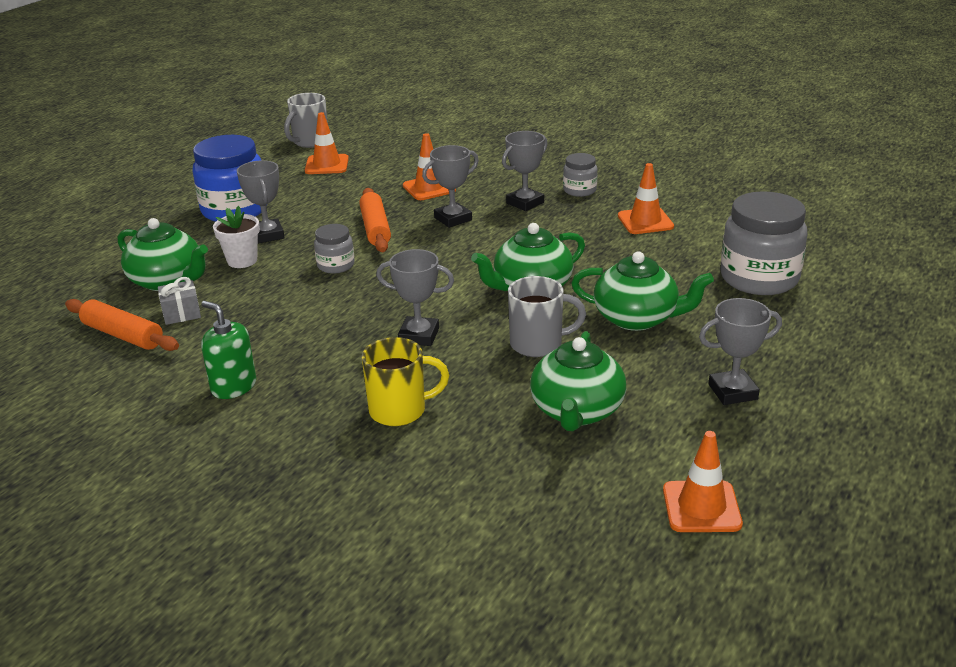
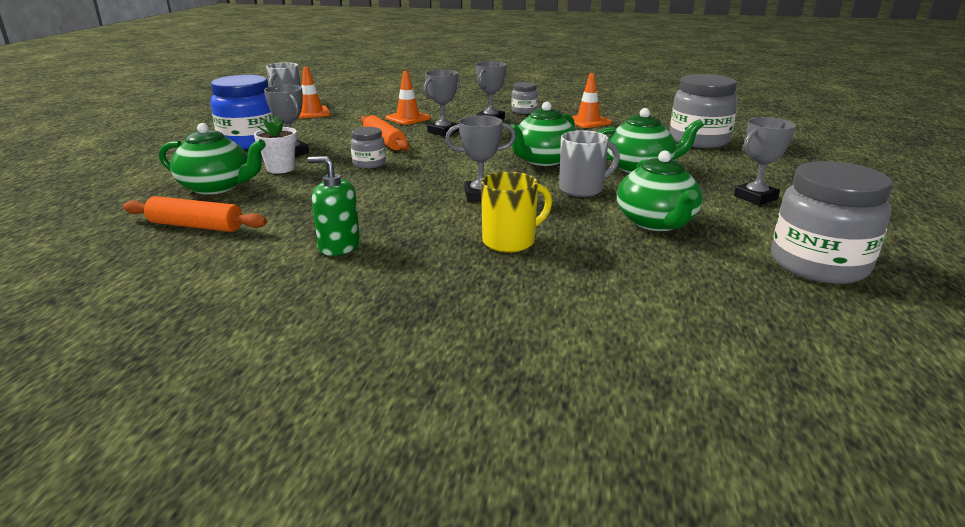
camera: 20 degrees left, 5 degrees down
grey gift [158,277,201,325] -> none
orange traffic cone [663,431,743,532] -> grey jar [771,161,893,284]

